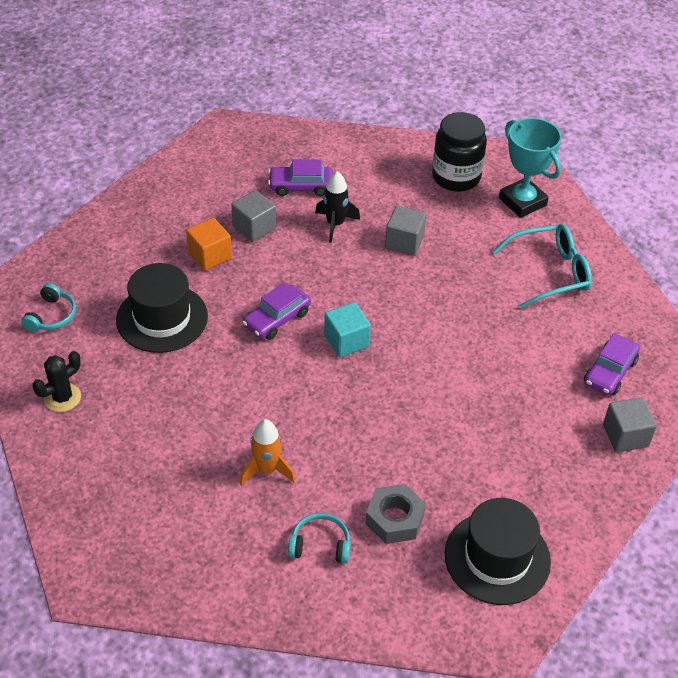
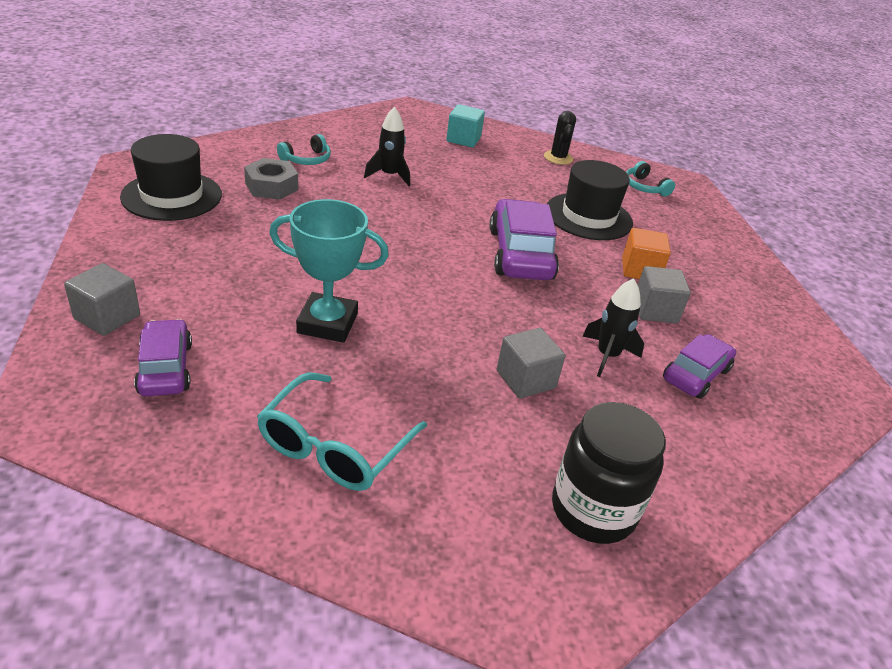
camera: 130 degrees right, 10 degrees down
orange rocket [240,419,295,486] -> black rocket [364,107,410,186]
purple car [242,282,311,340] -> purple car [490,199,559,280], size x1.60
turquoise cube [324,302,371,358] -> turquoise cube moved to [446,104,485,148]
turquoise trophy [499,118,562,218] -> turquoise trophy moved to [269,199,389,343]

